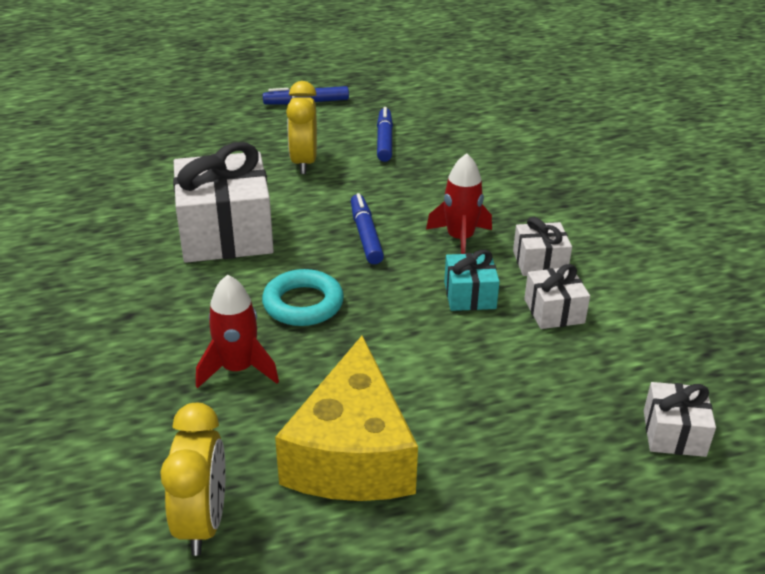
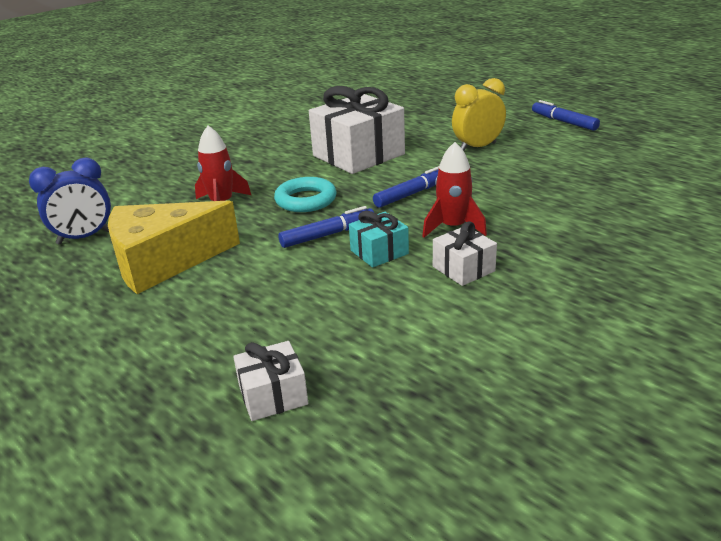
camera: 65 degrees right, 5 degrees down
yellow clock [160,403,226,556] -> blue clock [29,158,111,245]
blue marker [377,107,393,162] -> blue marker moved to [278,206,374,248]
white gift [524,264,590,329] -> none

